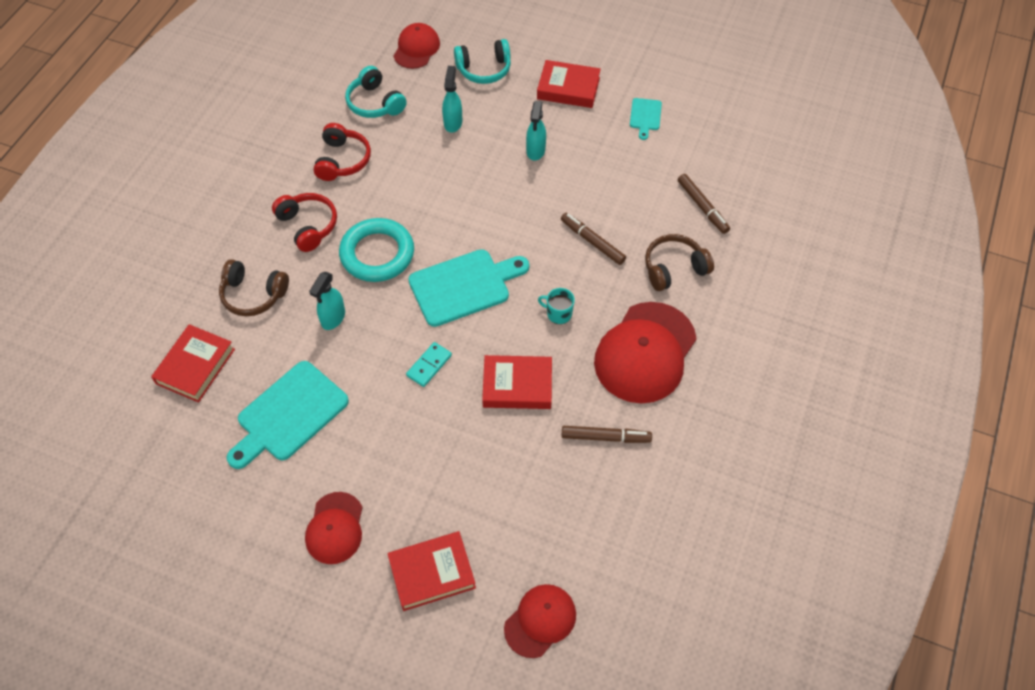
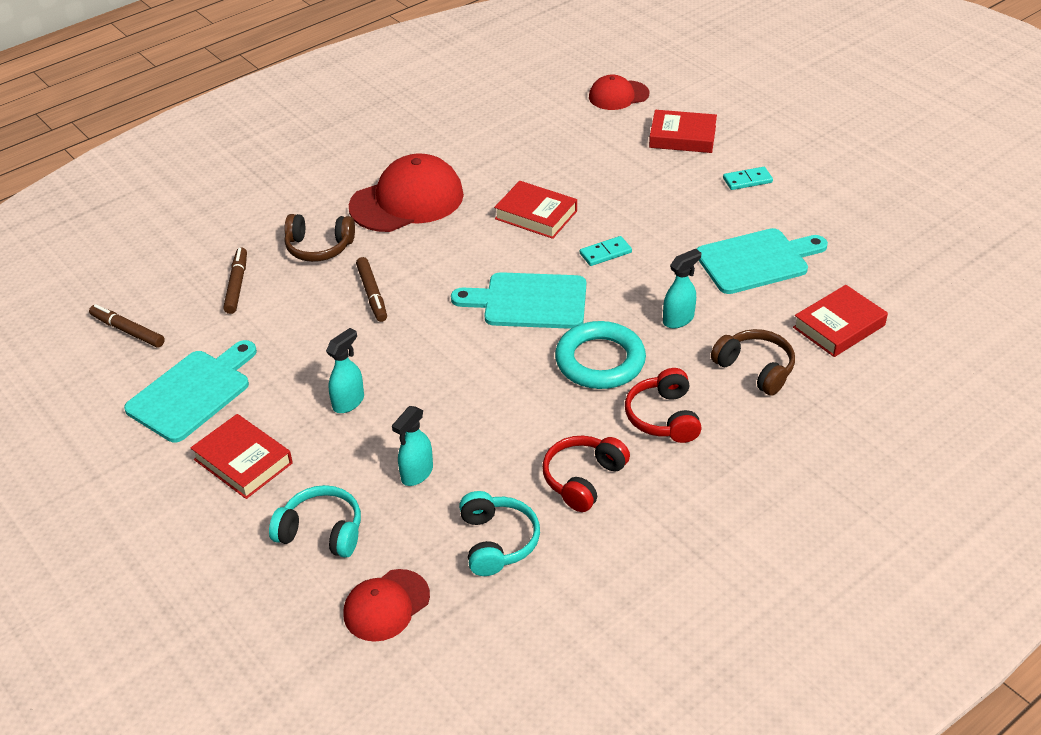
camera: 150 degrees left, 15 degrees down
red cap [305,492,363,564] -> turquoise domino [723,167,773,190]
turquoise mug [538,288,575,324] -> none
brown marker [562,426,652,443] -> brown marker moved to [89,304,165,348]
turquoise cutting board [630,98,662,140] -> turquoise cutting board [124,340,257,442], size x2.02

